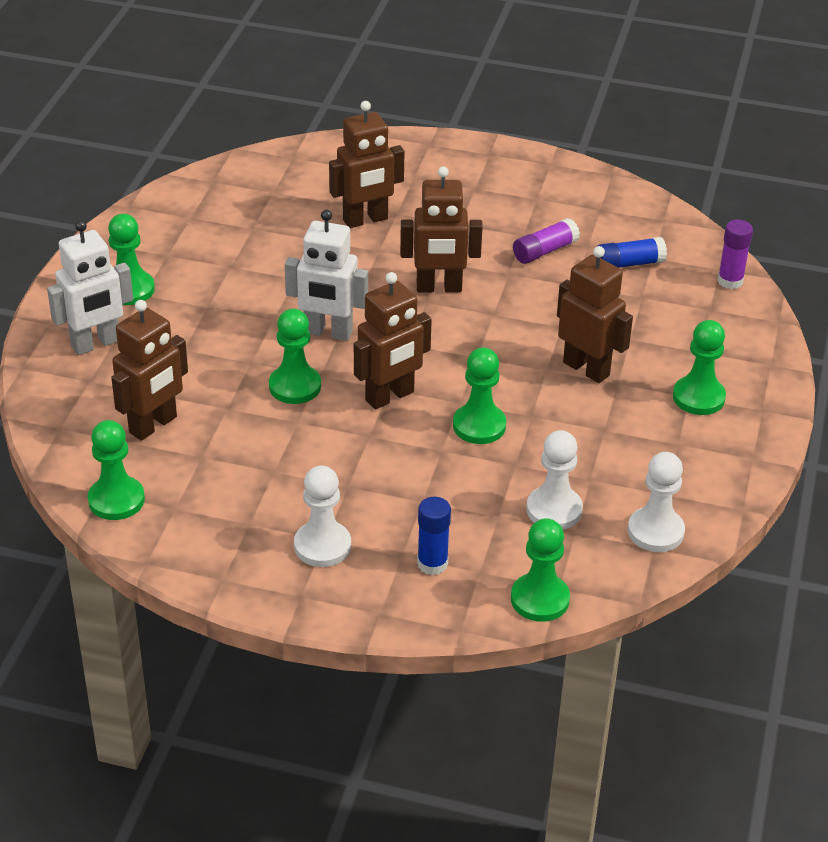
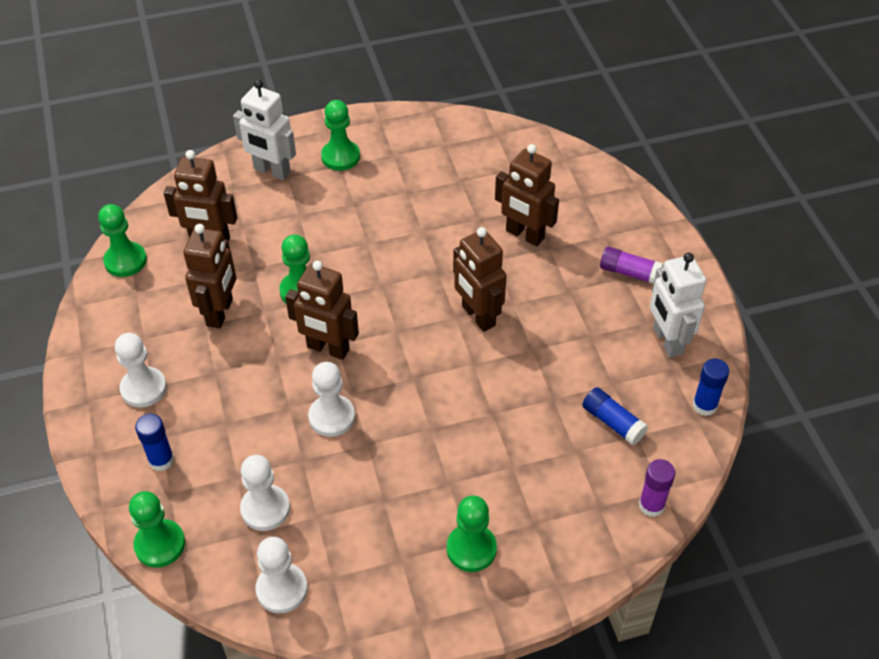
camera: 60 degrees right, 10 degrees up
white robot [285,210,368,341] -> white robot moved to [650,253,706,357]
green pawn [453,347,506,444] -> white pawn [308,362,355,437]
purple glue stick [513,218,580,264] -> purple glue stick moved to [600,247,664,284]
brown robot [557,246,633,383] -> brown robot moved to [183,224,236,328]
none -> blue glue stick [693,359,729,416]

